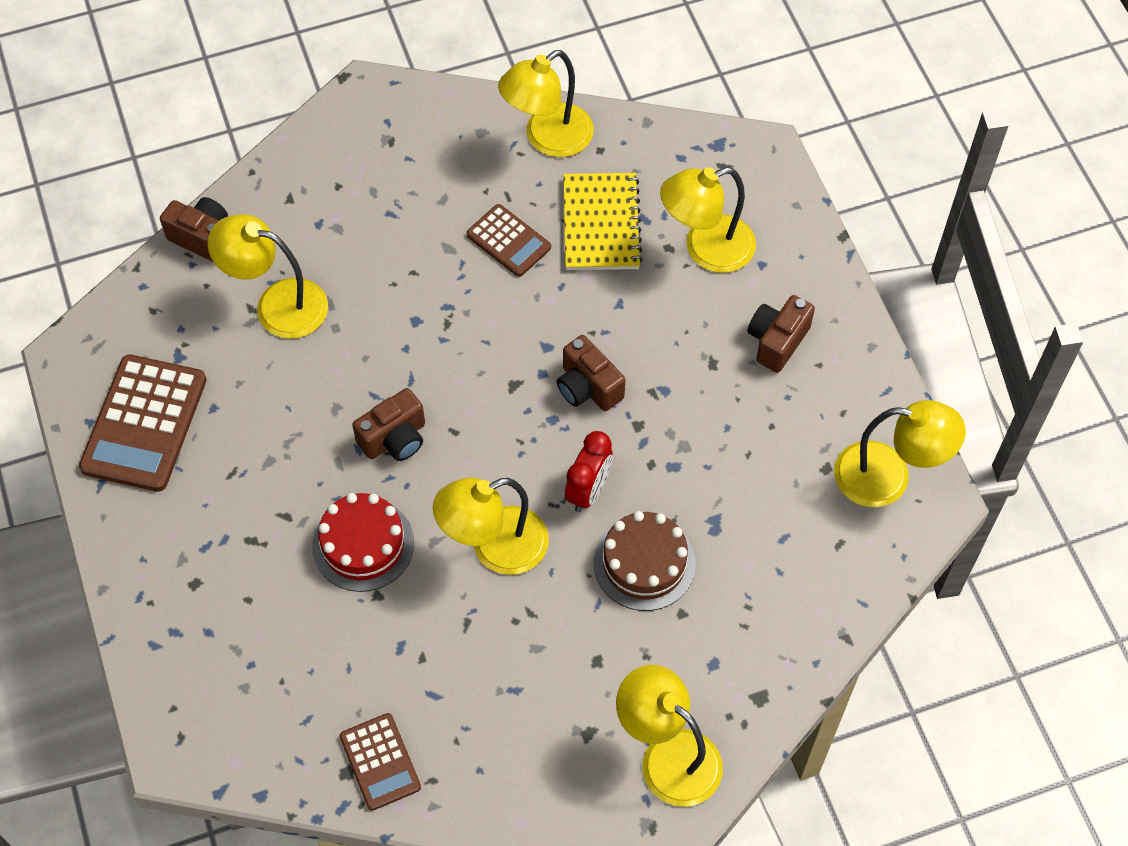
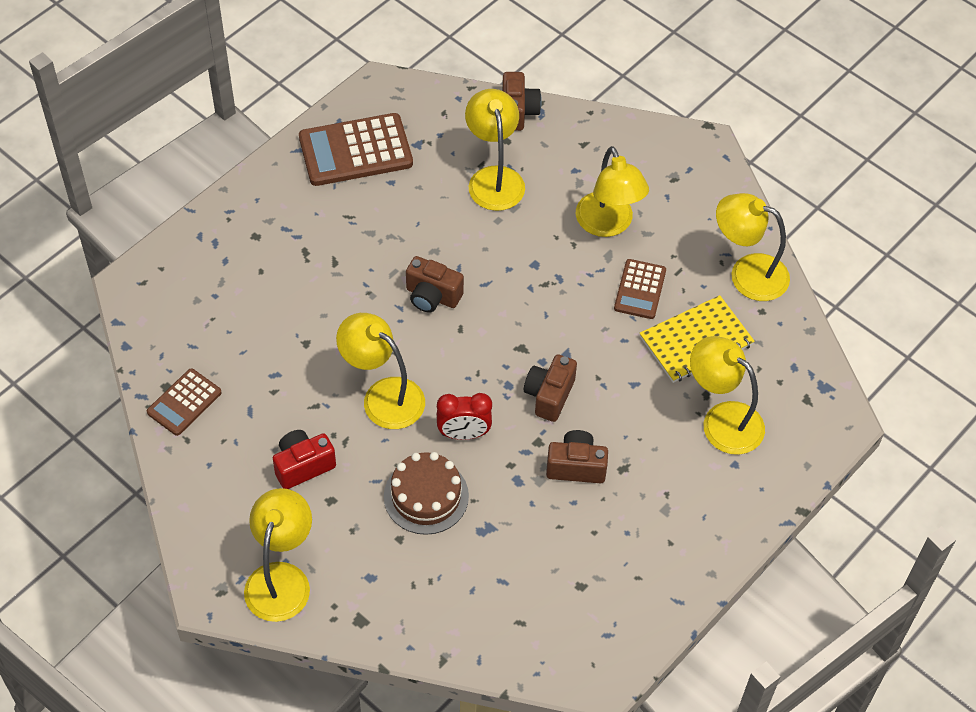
camera: 60 degrees right, 5 degrees down
red cake [312,493,414,592] -> none
brown camera [747,295,815,373] -> brown camera moved to [546,430,608,483]
yellow lamp [834,400,966,507] -> yellow lamp moved to [576,146,649,237]
none -> red camera [273,430,336,489]

